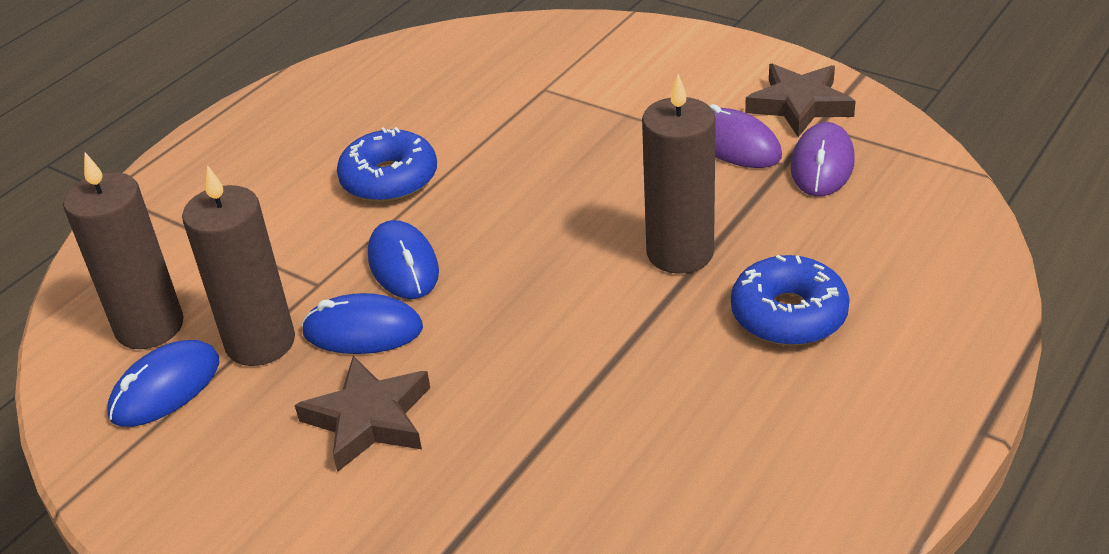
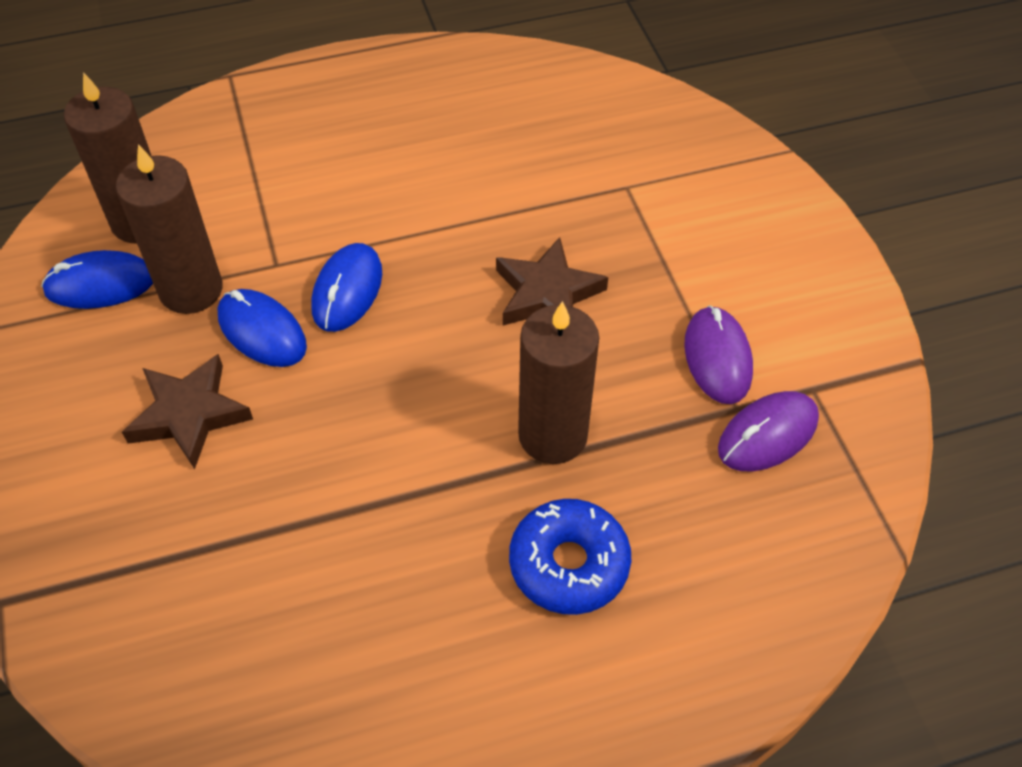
camera: 35 degrees right, 15 degrees up
blue donut [337,127,437,202] -> none
brown star [745,63,856,137] -> brown star moved to [496,237,608,326]

